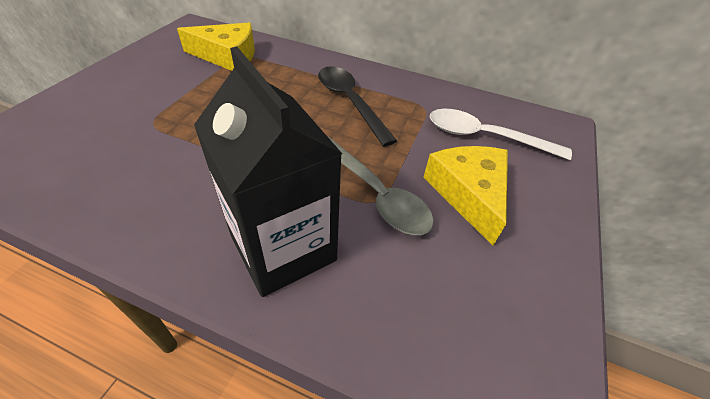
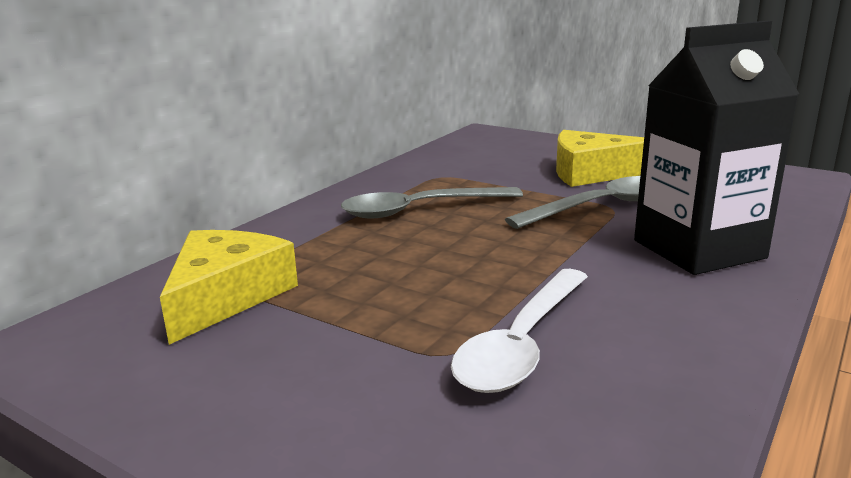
camera: 75 degrees left, 25 degrees down
black spoon [318,66,397,147] -> grey spoon [341,187,523,218]
white spoon [430,109,572,160] -> white spoon moved to [451,269,588,393]

